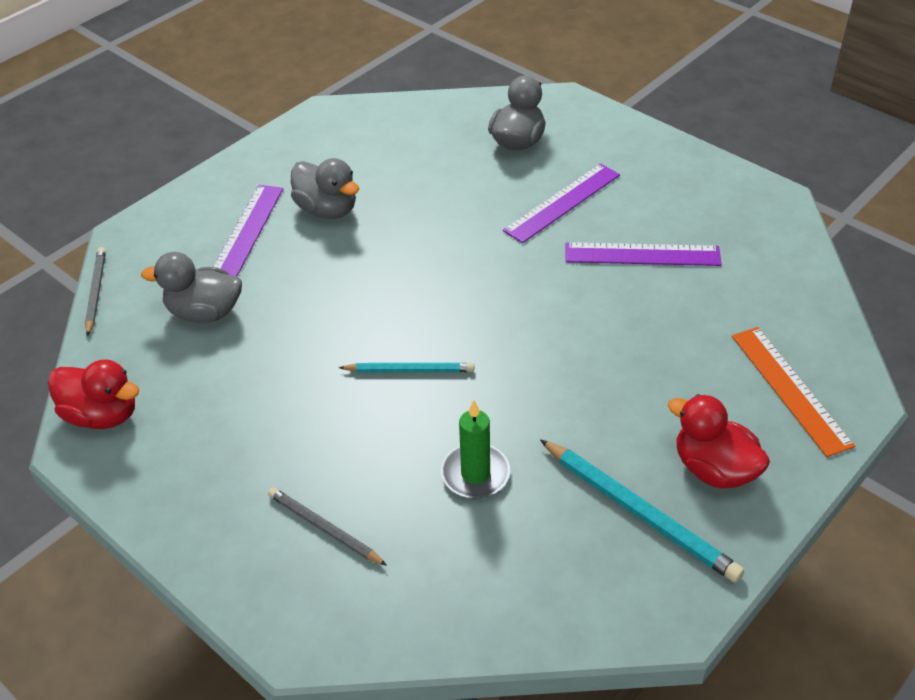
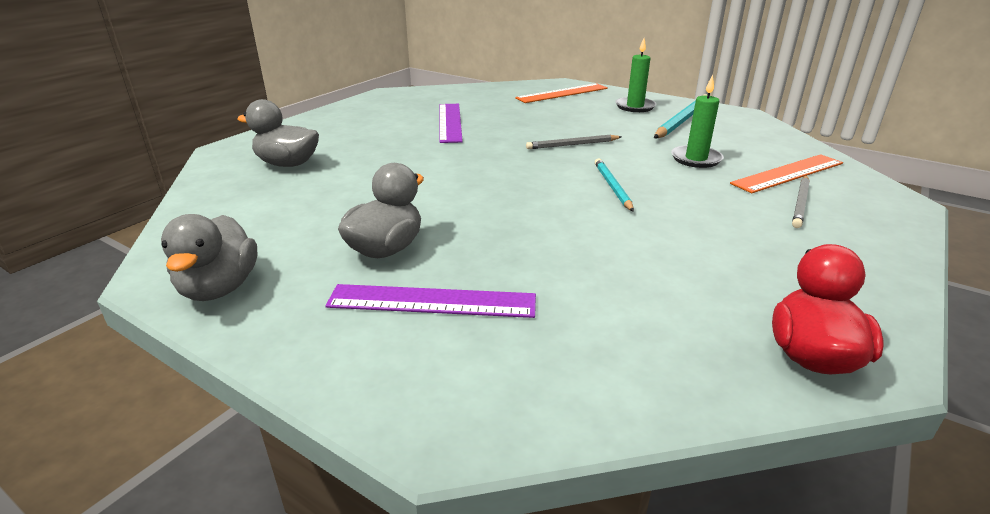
camera: 100 degrees left, 15 degrees down
grey pencil [85,247,106,336] -> grey pencil moved to [526,135,621,149]
grey duck [141,252,242,323] -> grey duck moved to [161,214,257,301]
purple ruler [503,164,620,243] -> none
red duck [668,394,770,489] -> green candle [615,38,656,112]
none -> orange ruler [730,154,843,193]

